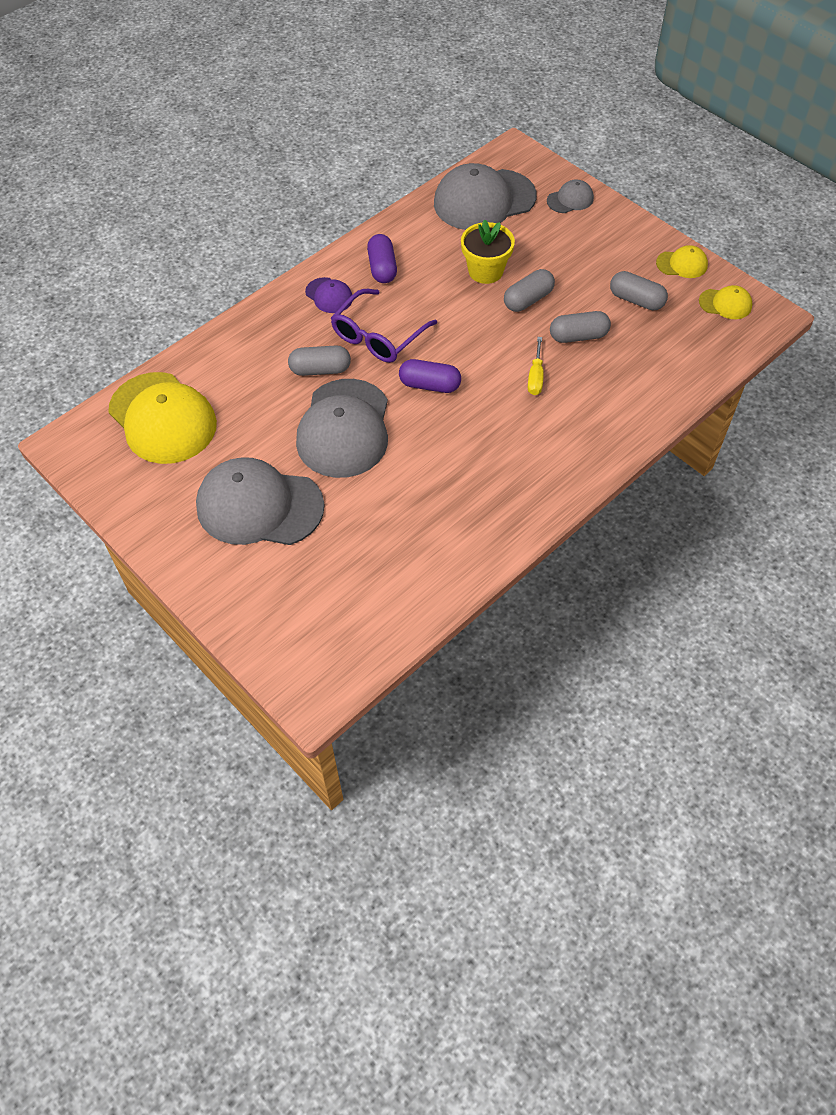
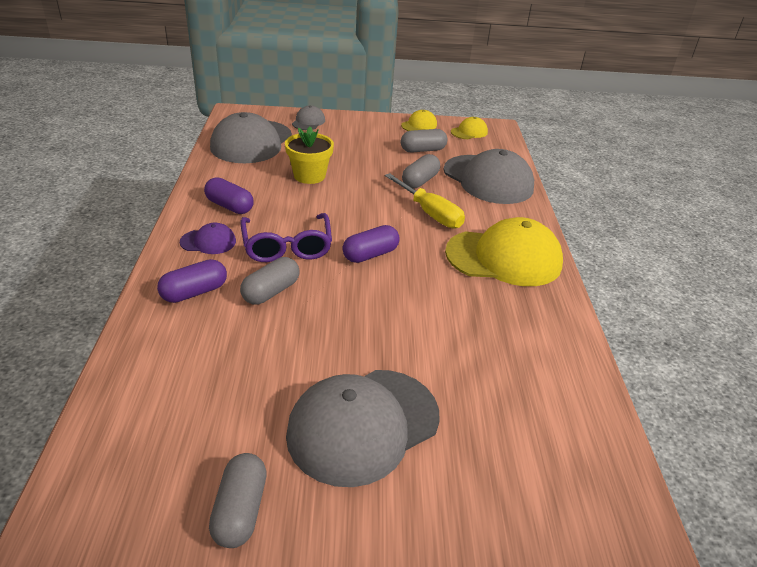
camera: 50 degrees left, 20 degrees down
yellow cap [108,372,217,464] -> yellow cap moved to [445,217,563,286]
grey cap [296,379,388,478] -> grey cap moved to [443,149,534,204]
grey capsule [504,269,555,312] -> grey capsule moved to [209,453,267,548]
yellow screwdriver [528,337,544,395] -> yellow screwdriver [385,173,465,228], size x1.65
none -> purple capsule [157,259,227,303]

